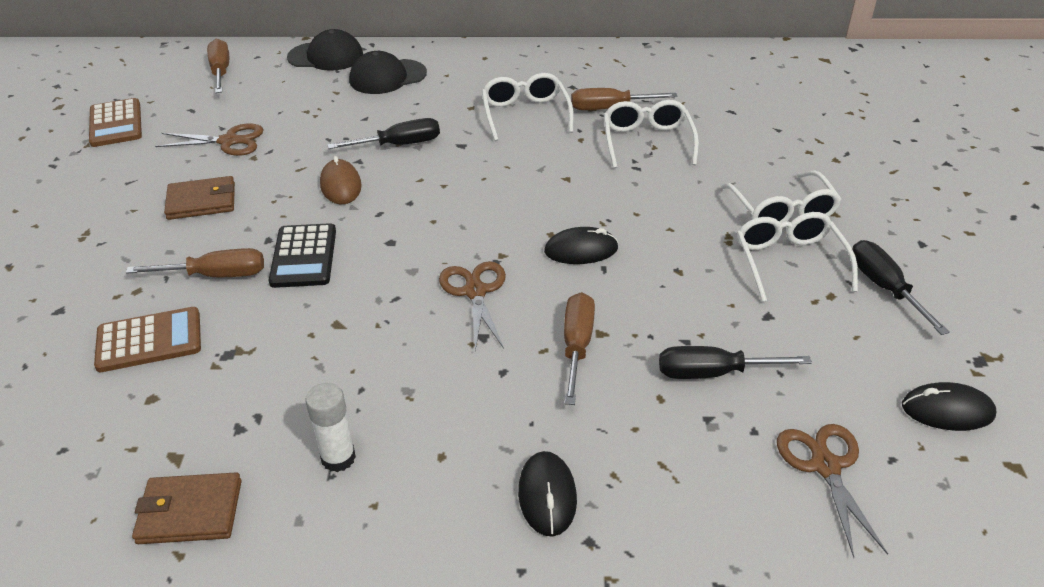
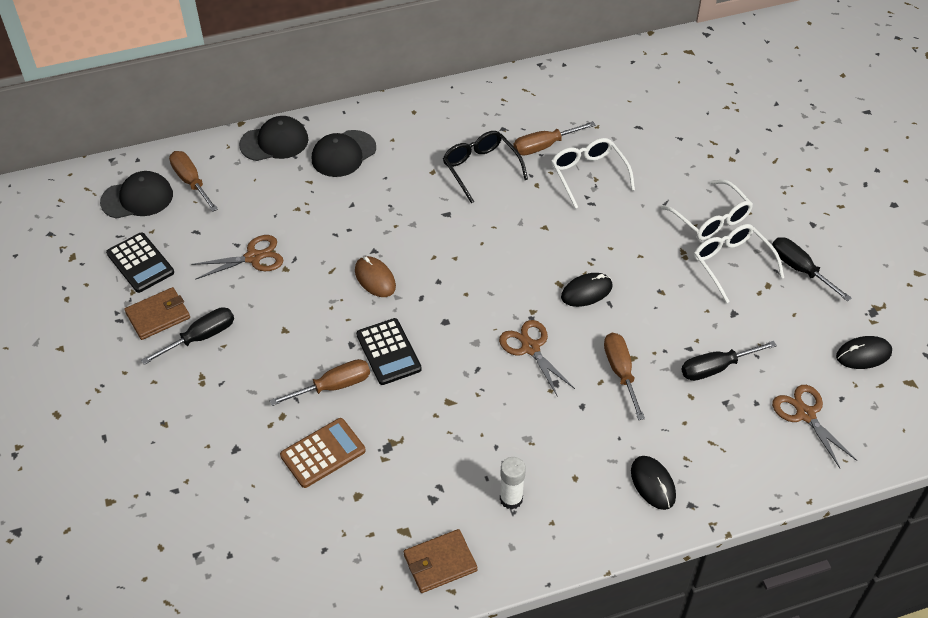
camera: 20 degrees left, 10 degrees up
brown calculator [89,98,142,147] -> black calculator [106,232,174,293]
brown wallet [164,176,235,220] -> brown wallet moved to [125,287,190,340]
black screwdriver [327,118,440,149] -> black screwdriver moved to [141,307,234,365]
white glasses [482,73,574,141] -> black glasses [443,131,528,204]
none -> black cap [100,171,173,219]

